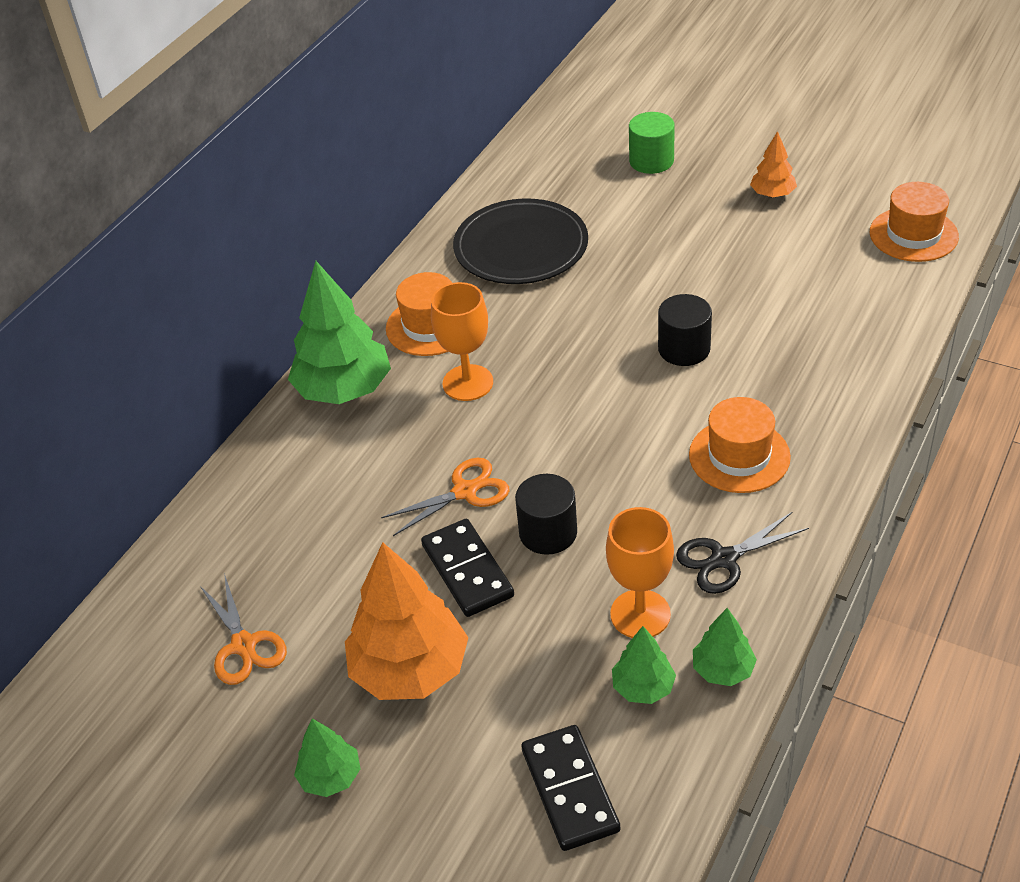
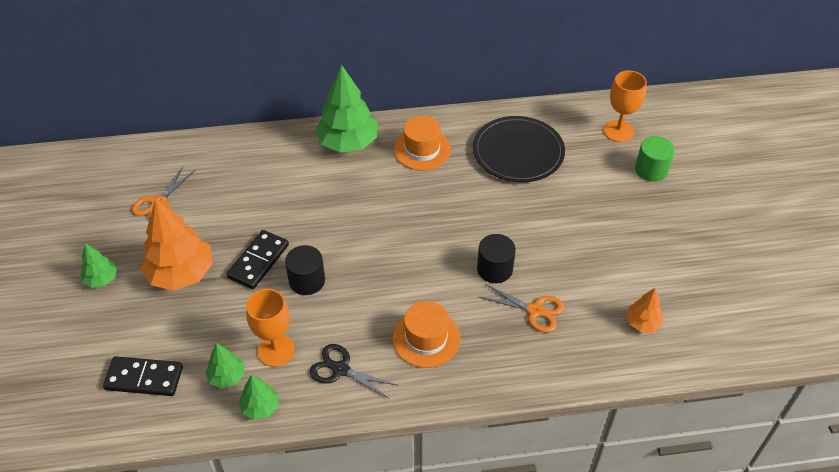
camera: 50 degrees right, 5 degrees up
orange scissors [381,458,510,536] -> orange scissors moved to [479,284,564,333]
orange goblet [431,282,493,401] -> orange goblet moved to [603,71,647,142]
black domino [521,725,620,851] -> black domino turned 60 degrees clockwise [103,356,183,396]
orange tree [750,131,797,198] -> orange tree moved to [626,288,664,332]
orange hat [870,182,959,262] -> none

